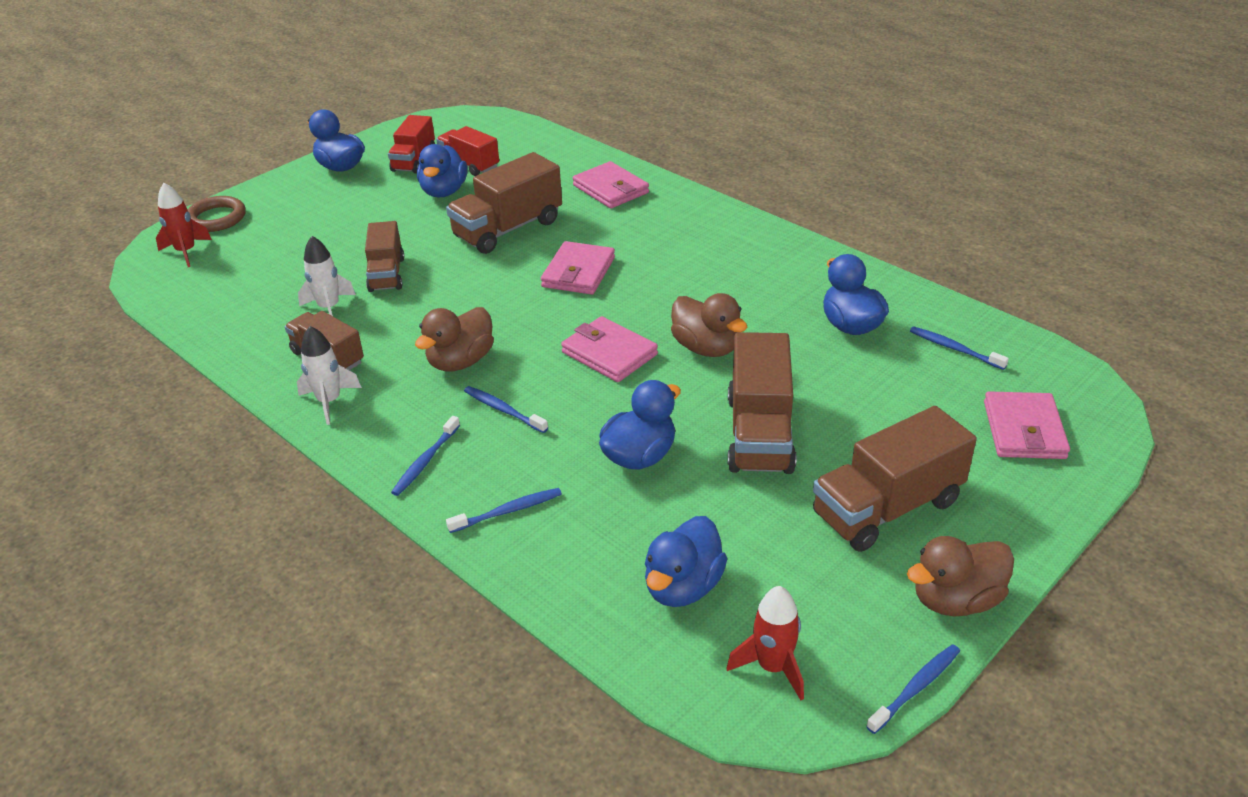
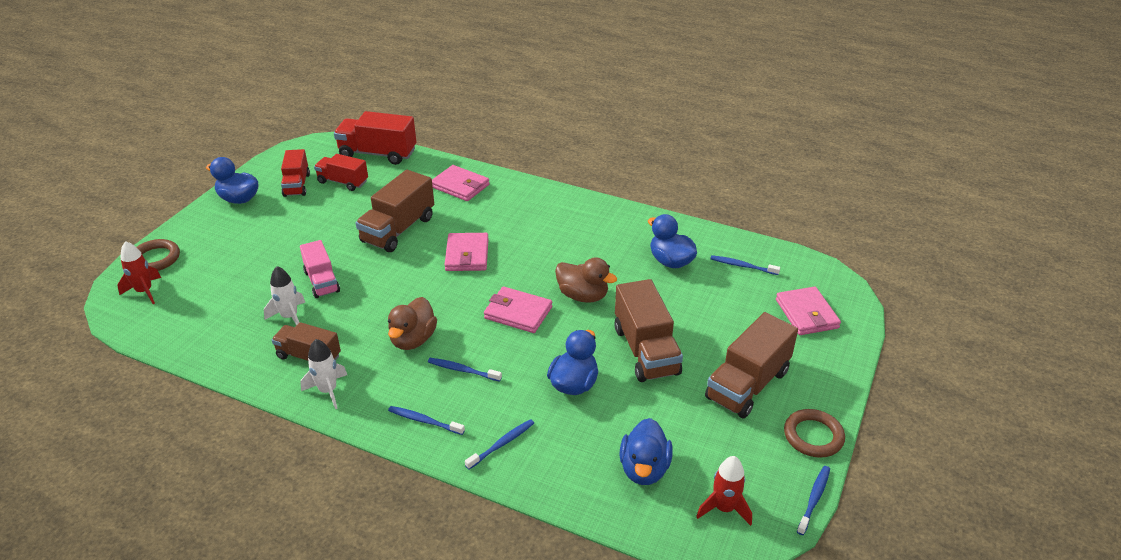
camera: 20 degrees left, 0 degrees up
brown truck [365,221,404,292] -> pink truck [300,240,340,298]
blue toothbrush [391,416,460,496] -> blue toothbrush turned 105 degrees clockwise [388,406,465,435]
blue duck [417,144,468,197] -> none
brown duck [907,536,1014,616] -> brown ring [784,409,845,458]
none -> red truck [334,111,416,165]

